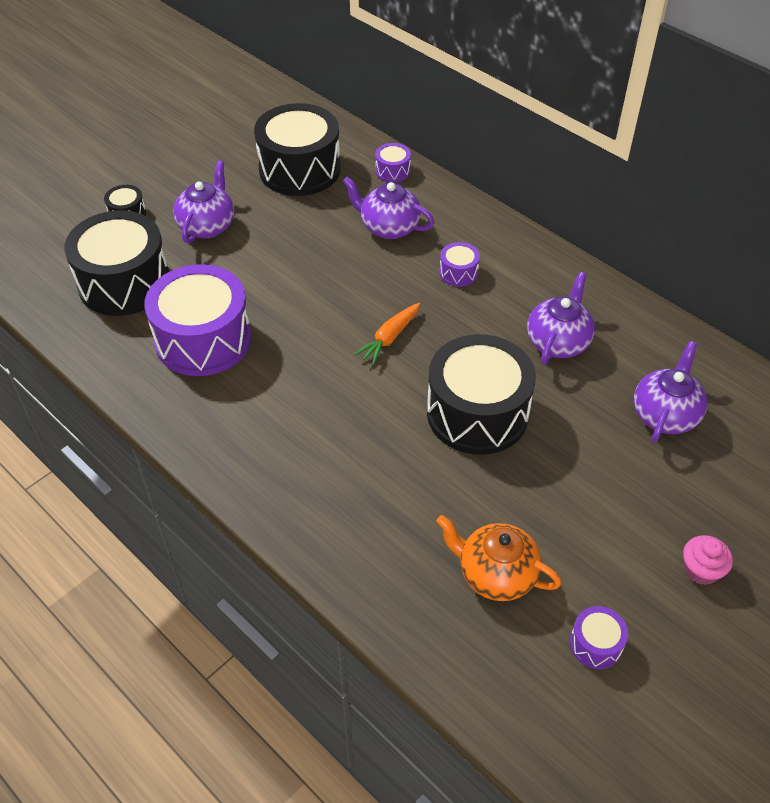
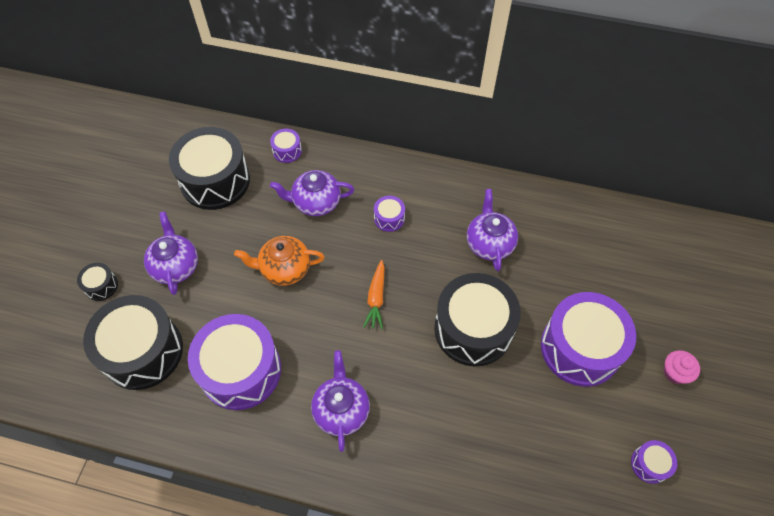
camera: 30 degrees left, 10 degrees up
orange teapot [437,515,561,601] -> orange teapot moved to [234,236,324,286]
purple teapot [634,341,708,442] -> purple teapot moved to [311,350,370,452]
none -> purple drum [541,292,636,387]

